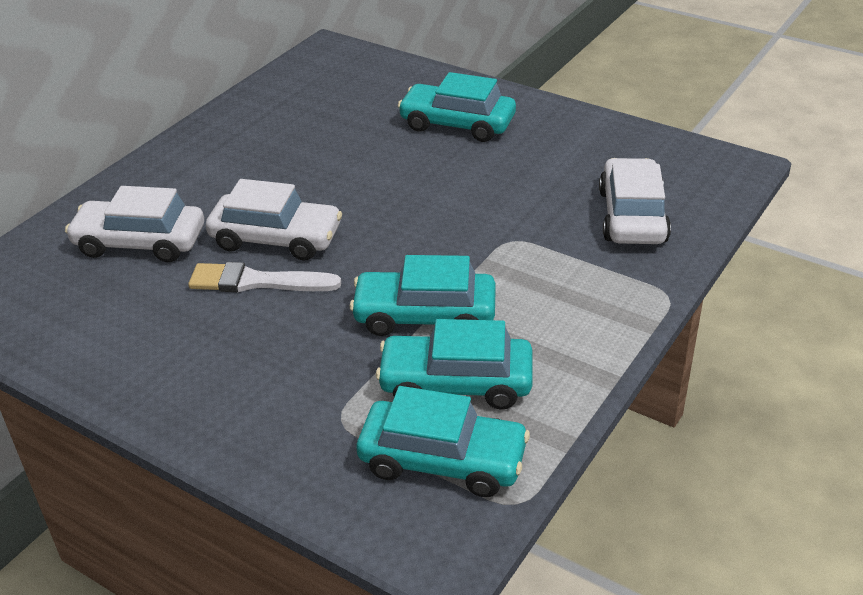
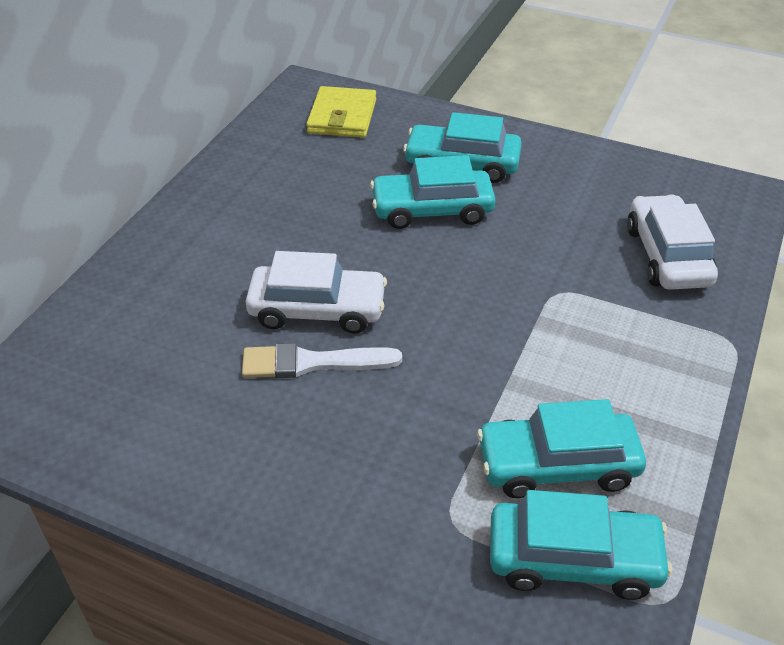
camera: 10 degrees left, 5 degrees up
white car [65,186,204,262] -> none
turquoise car [350,255,496,336] -> turquoise car moved to [370,155,496,229]
none -> yellow wallet [306,86,376,138]

